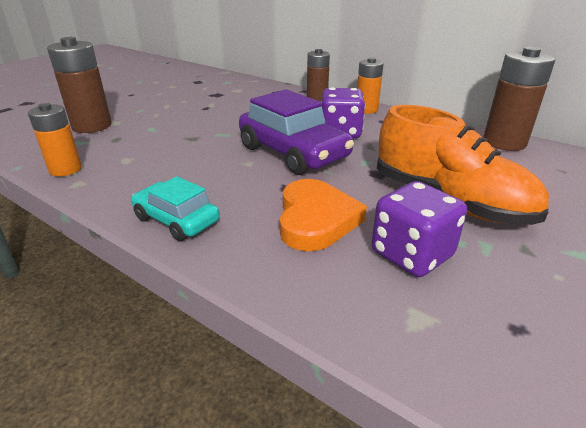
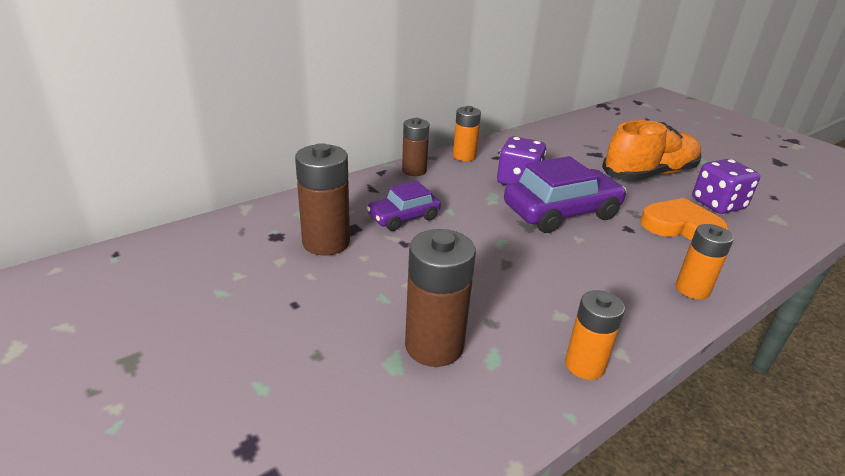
camera: 75 degrees left, 0 degrees up
turquoise car [131,176,220,241] -> orange battery [676,224,734,299]
brown battery [483,47,555,151] -> brown battery moved to [295,143,350,256]
none -> purple car [367,181,441,231]

